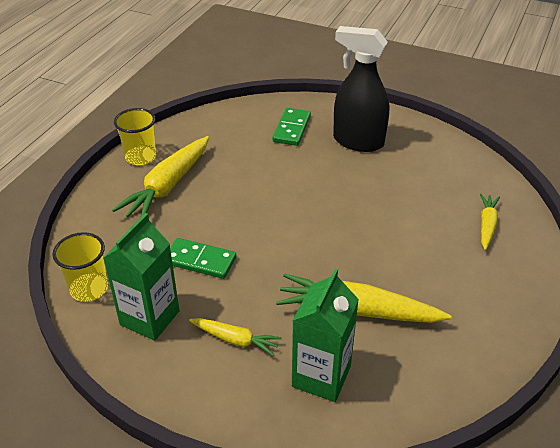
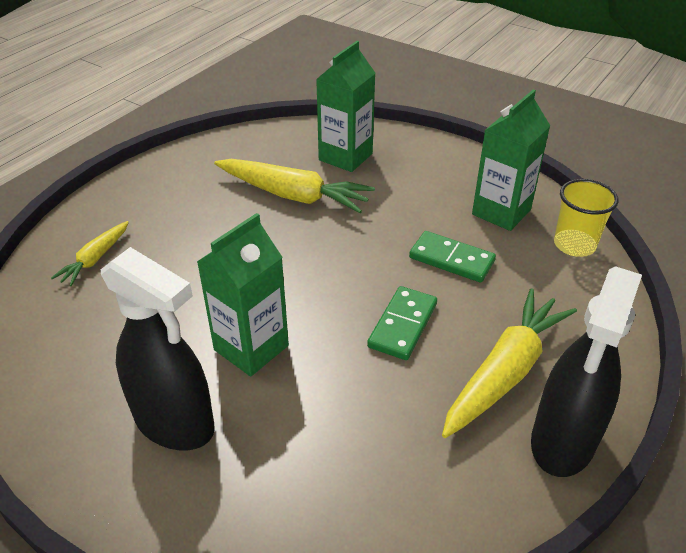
camera: 170 degrees left, 0 degrees up
yellow cup [114,108,156,165] -> black spray bottle [531,266,642,477]
yellow carrot [189,318,282,356] -> none
green domino [273,108,311,146] -> green domino moved to [367,286,437,360]
none -> green carton [197,213,289,376]

